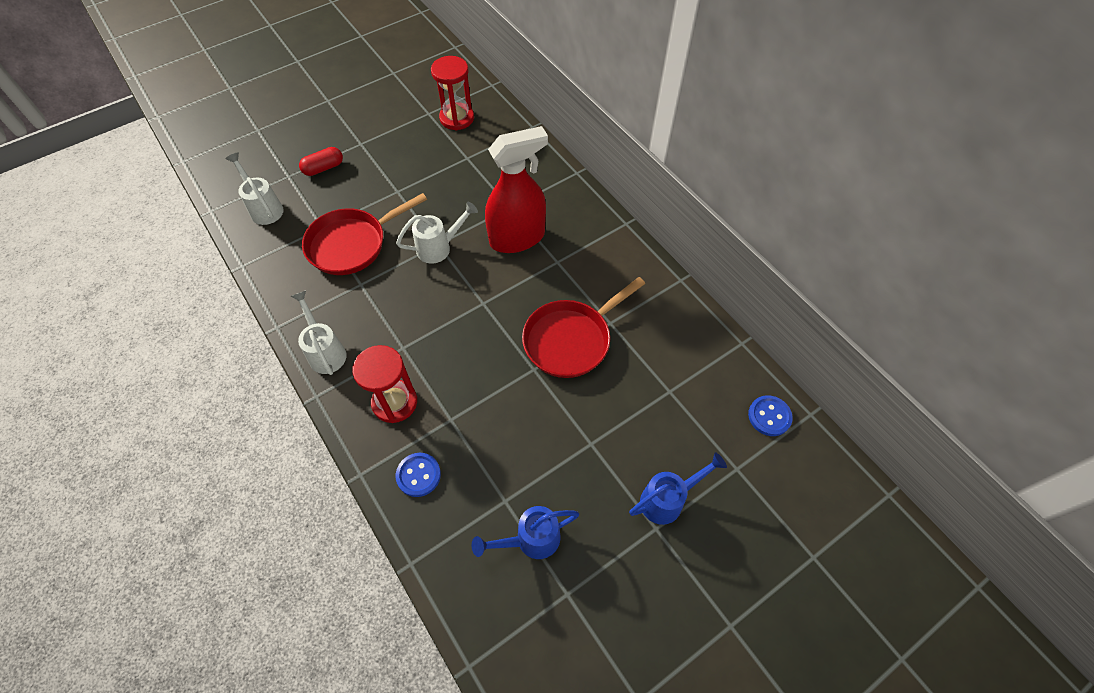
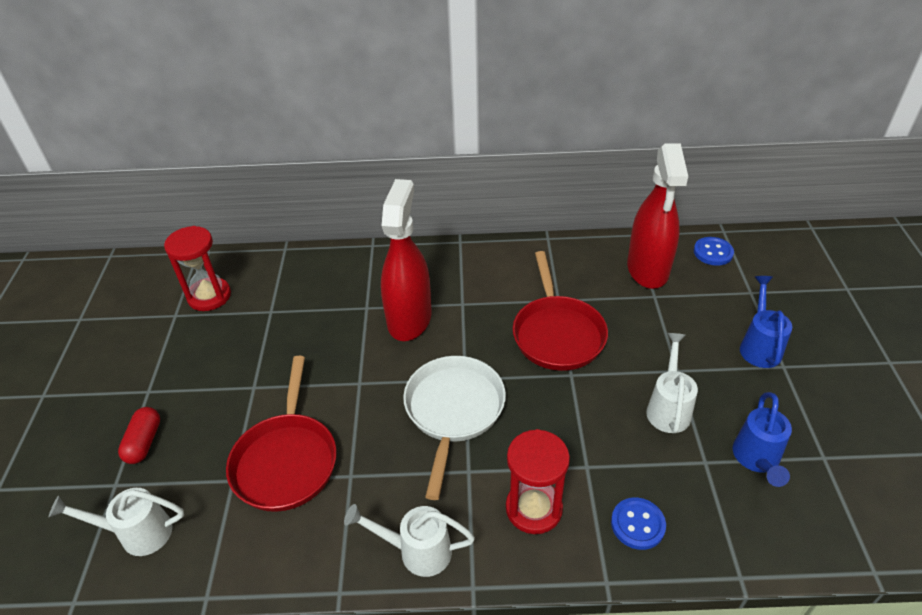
camera: 55 degrees left, 15 degrees down
white watering can [396,202,478,264] -> white watering can moved to [646,333,698,433]
none -> white pan [403,356,506,500]
none -> red spray bottle [627,144,688,289]

